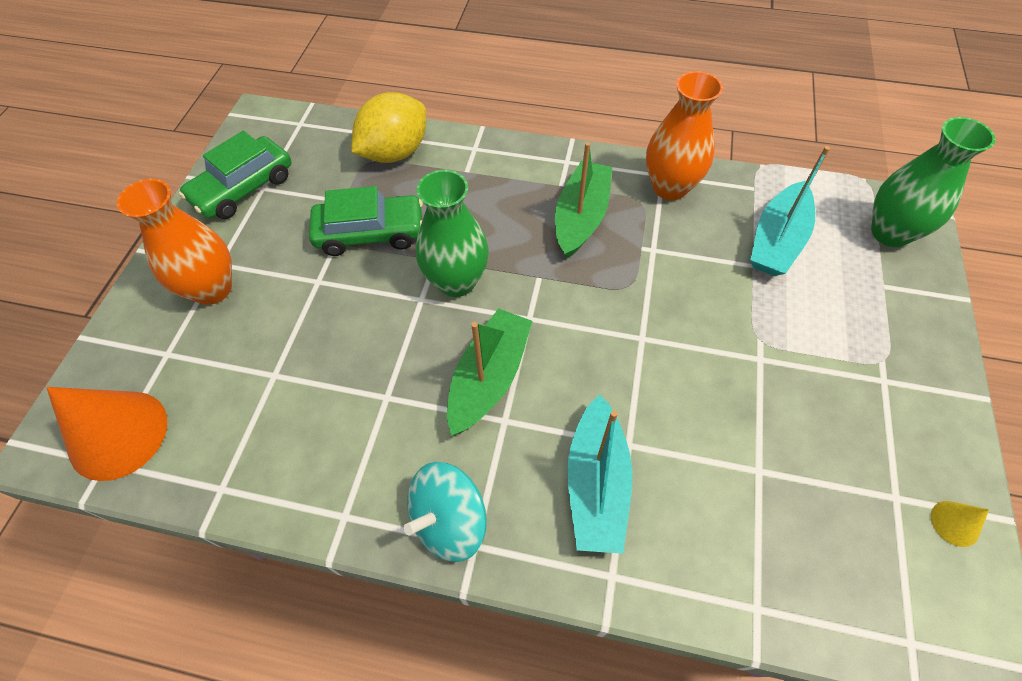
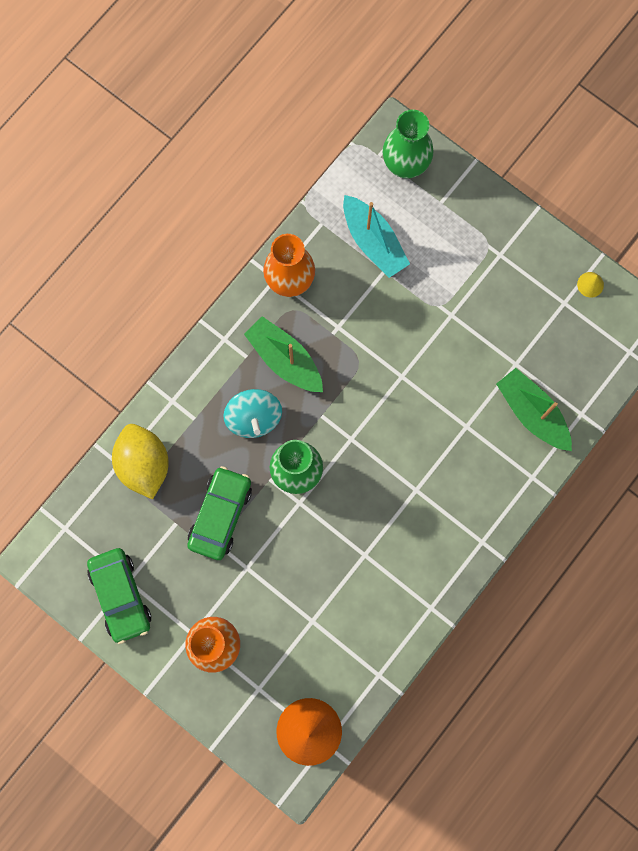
camera: 65 degrees left, 20 degrees up
turquoise spinning top [404,462,487,562] -> turquoise spinning top moved to [223,389,282,438]
green boat [447,308,532,436] -> green boat moved to [496,368,572,451]
turquoise boat [567,394,632,554] -> none

